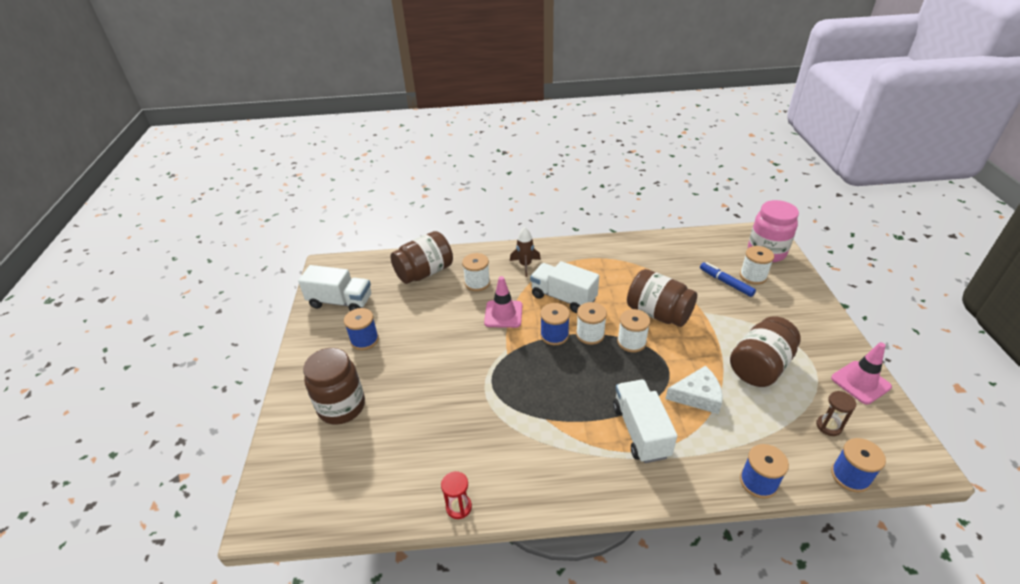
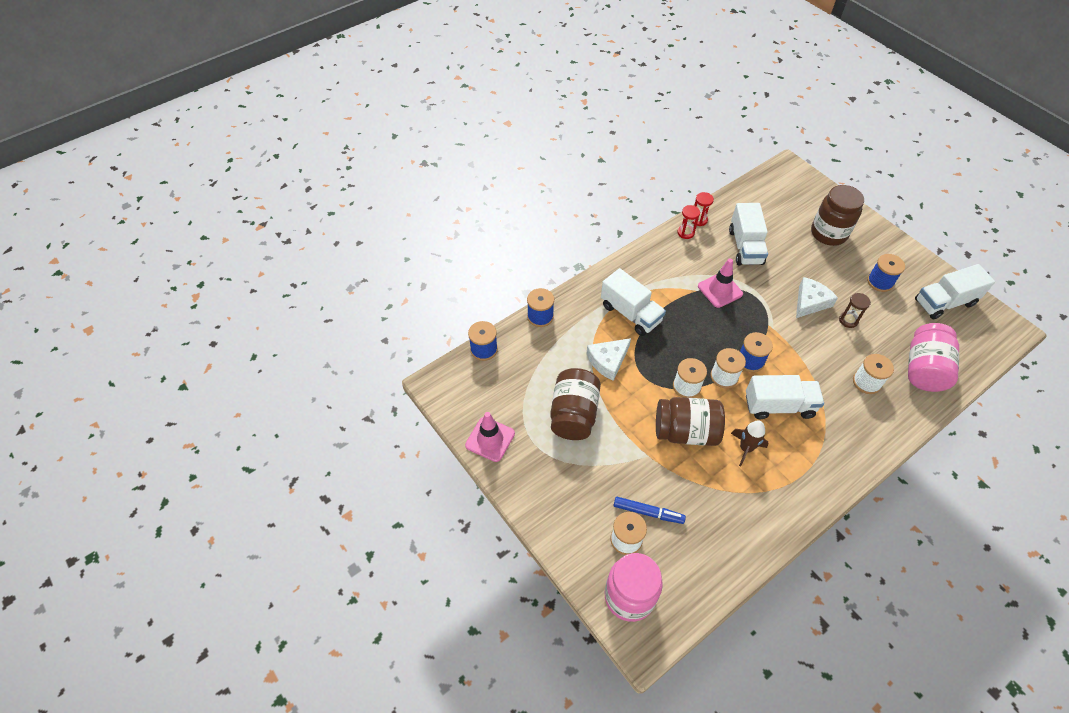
camera: 145 degrees right, 15 degrees up
brown jar [390,231,453,284] -> pink jar [908,323,959,392]
pink traffic cone [484,276,522,328] -> pink traffic cone moved to [698,259,743,308]
brown rocket [510,227,541,277] -> brown rocket moved to [731,420,768,467]
brown hourglass [816,391,856,436] -> brown hourglass moved to [839,293,871,328]
none -> red hourglass [677,205,700,239]
none -> white truck [729,203,768,265]
none -> white cheese [796,277,838,318]

